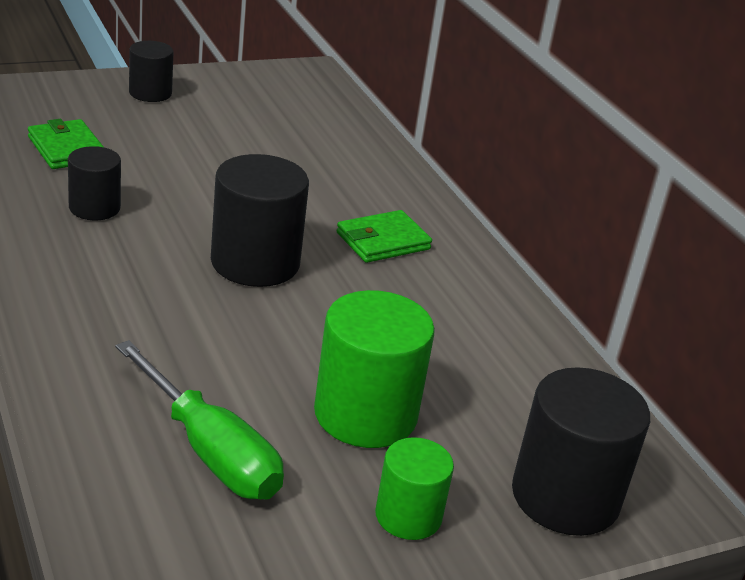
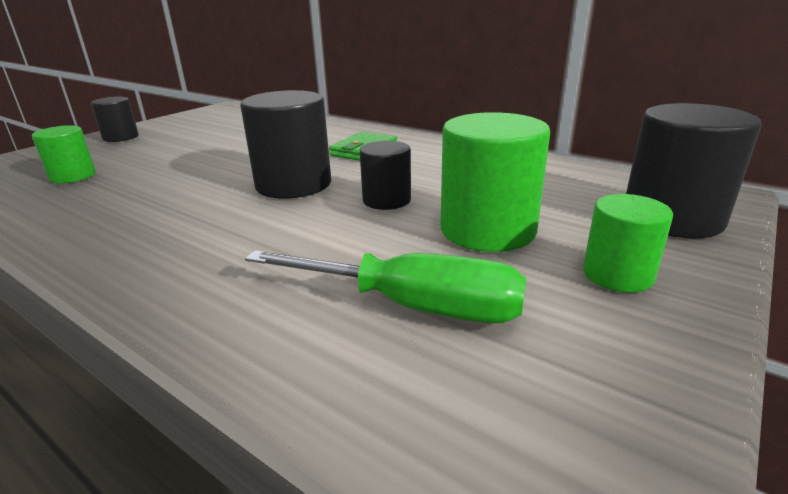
camera: 25 degrees left, 5 degrees down
green wallet [28,119,104,169] -> green cylinder [32,125,96,183]
black cylinder [68,146,121,220] -> black cylinder moved to [360,141,411,210]

